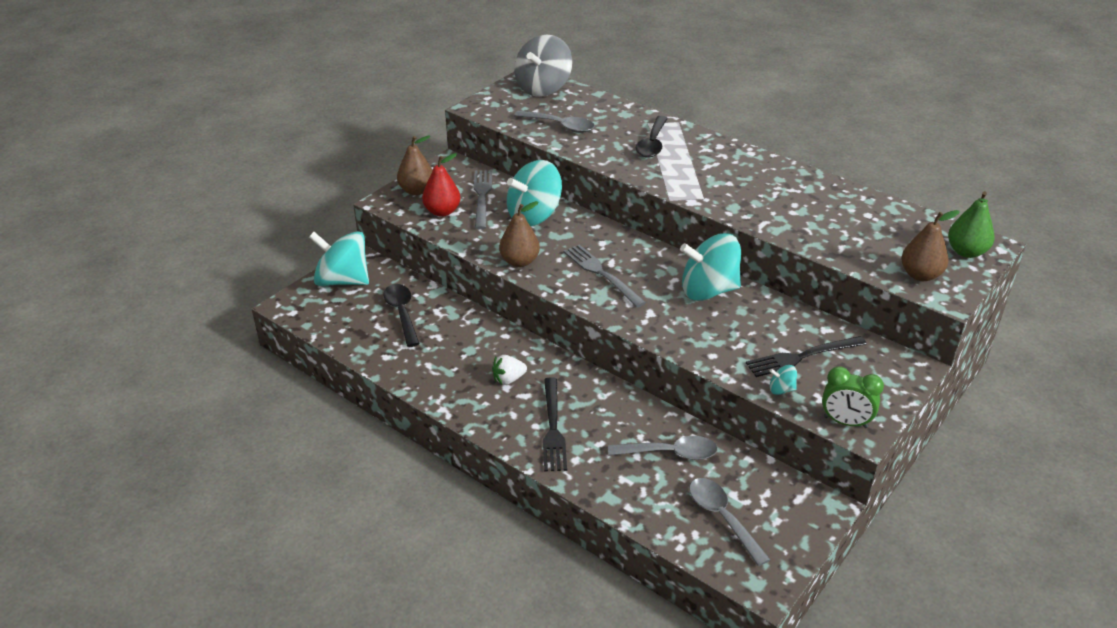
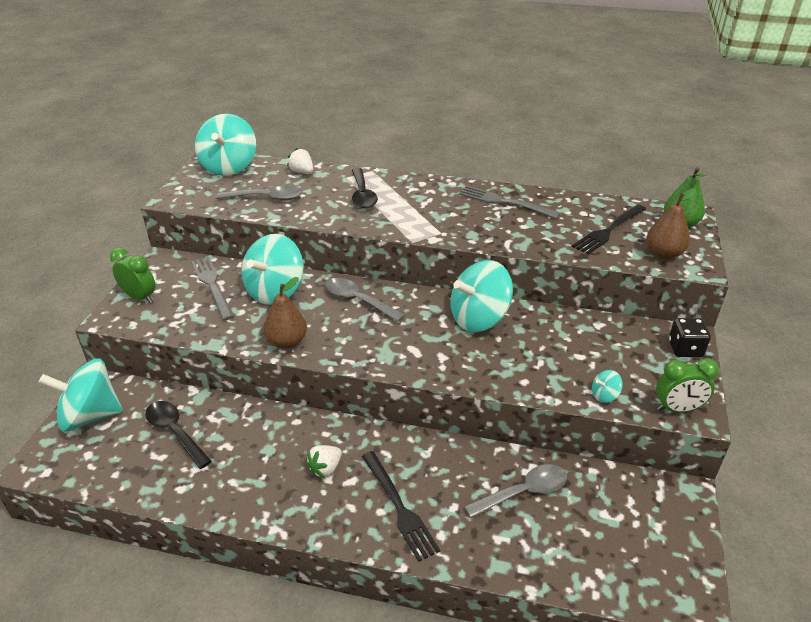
camera: 25 degrees left, 0 degrees up
brown pear [397,136,433,195] -> green clock [110,248,156,303]
red pear [422,153,461,217] -> none
grey spinning top [514,35,572,97] -> turquoise spinning top [195,114,256,176]
grey fork [563,245,646,308] -> grey fork moved to [459,186,560,219]
grey spoon [689,478,770,566] -> grey spoon moved to [325,278,405,322]
black fork [746,336,867,377] -> black fork moved to [572,205,646,255]
none -> white strawberry [287,148,313,174]
none -> black dice [669,318,711,357]

